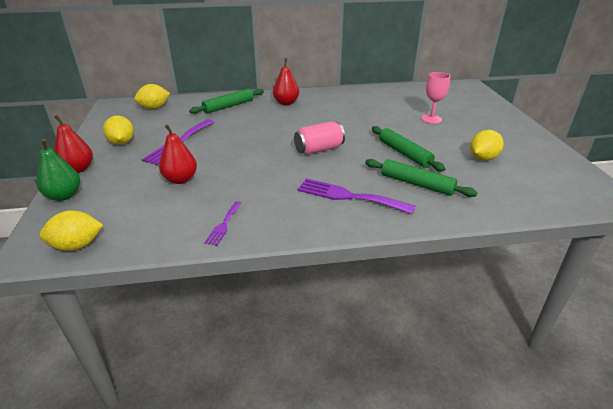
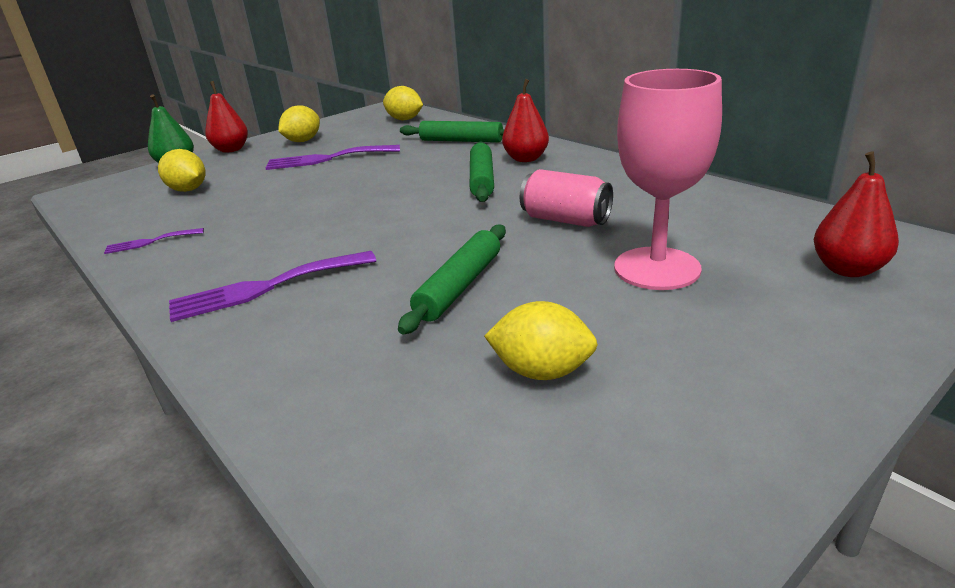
camera: 60 degrees right, 5 degrees down
yellow lemon [40,210,103,251] -> yellow lemon moved to [158,149,205,192]
red pear [159,124,197,184] -> red pear moved to [814,151,899,277]
pink can [294,121,345,155] -> pink can moved to [520,169,613,227]
purple fork [297,178,415,214] -> purple fork turned 105 degrees counterclockwise [169,251,376,322]
green rolling pin [365,159,478,197] -> green rolling pin moved to [470,141,494,202]
pink goblet [421,72,450,124] -> pink goblet [614,69,722,290], size x1.70

